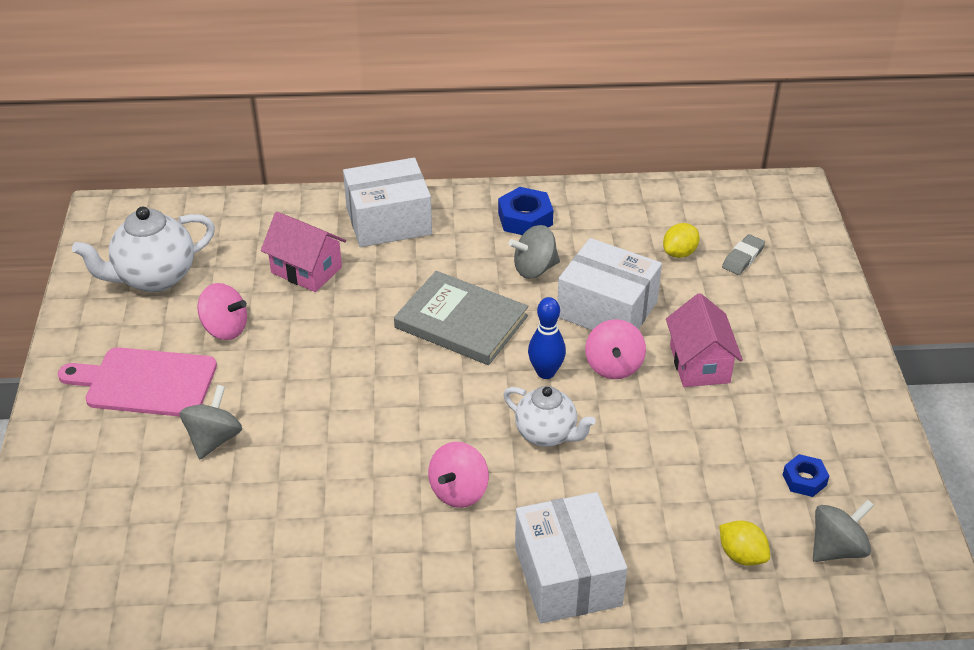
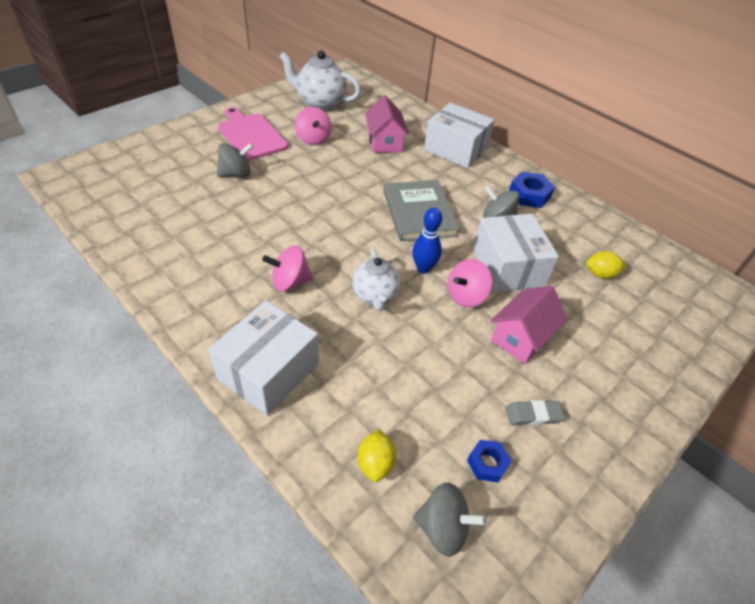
camera: 45 degrees right, 5 degrees up
grey eraser [722,234,765,275] -> grey eraser moved to [506,400,565,425]

